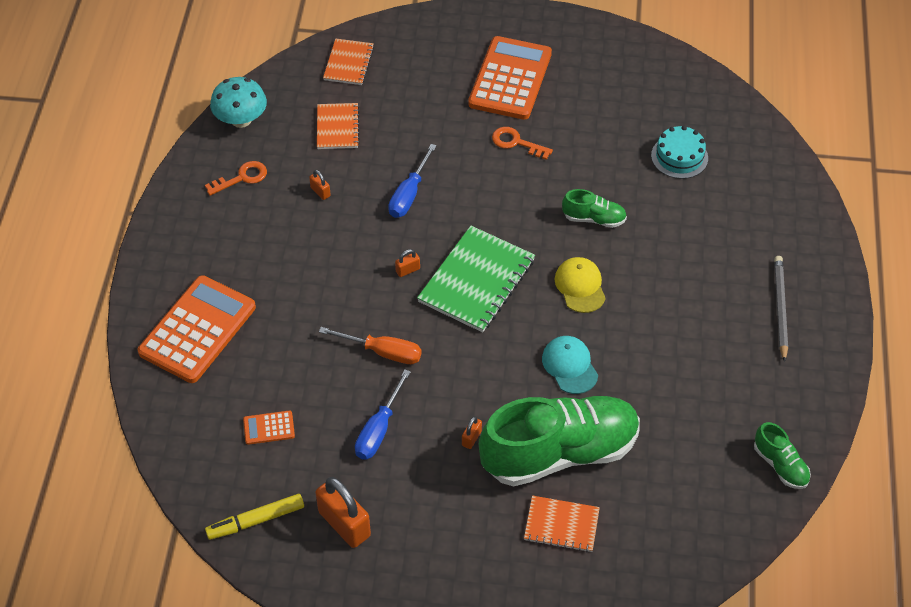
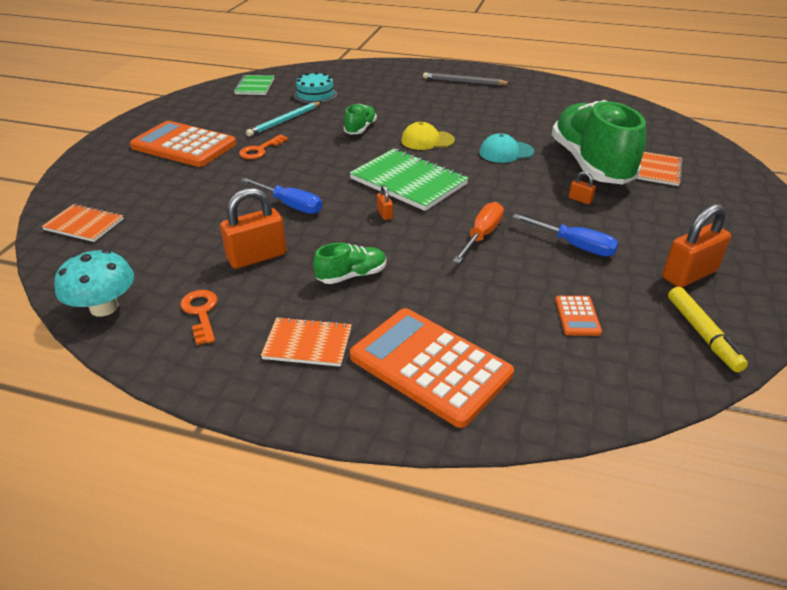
camera: 80 degrees left, 15 degrees down
orange padlock [309,170,331,200] -> orange padlock [220,188,286,269], size x2.20
orange notebook [317,103,360,149] -> orange notebook moved to [261,317,352,367]
green shoe [754,422,811,489] -> green shoe moved to [313,243,386,284]
none -> green notebook [234,75,274,95]
none -> turquoise pencil [246,102,321,136]

